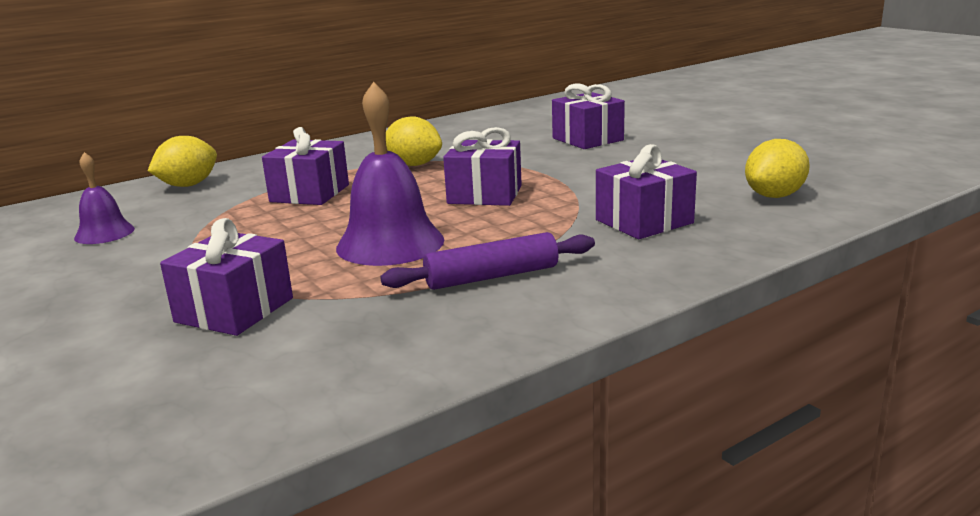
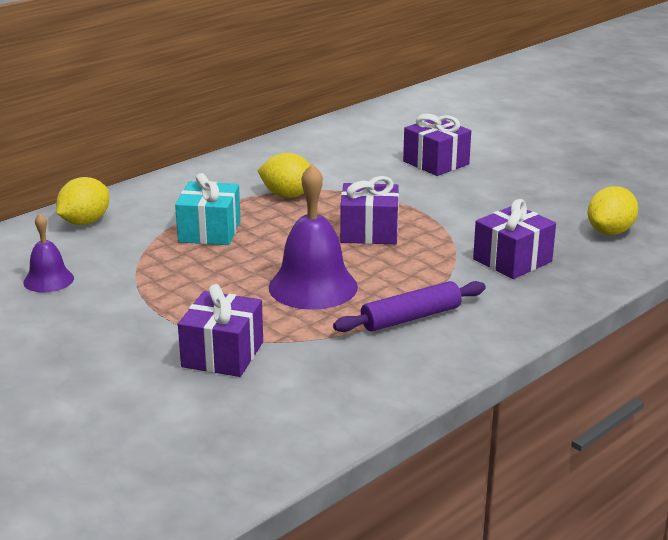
camera: 10 degrees left, 5 degrees up
purple gift [262,127,349,205] -> turquoise gift [175,173,241,245]

